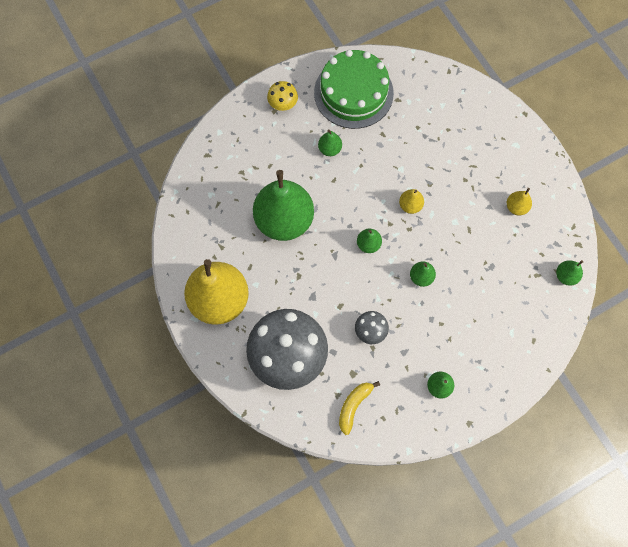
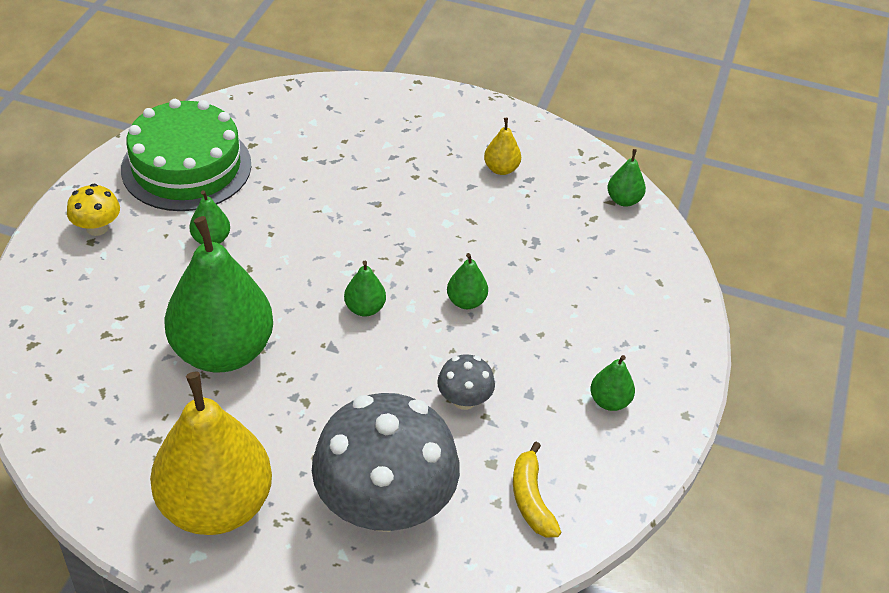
camera: 45 degrees left, 25 degrees down
yellow pear [399,189,424,214] -> none

